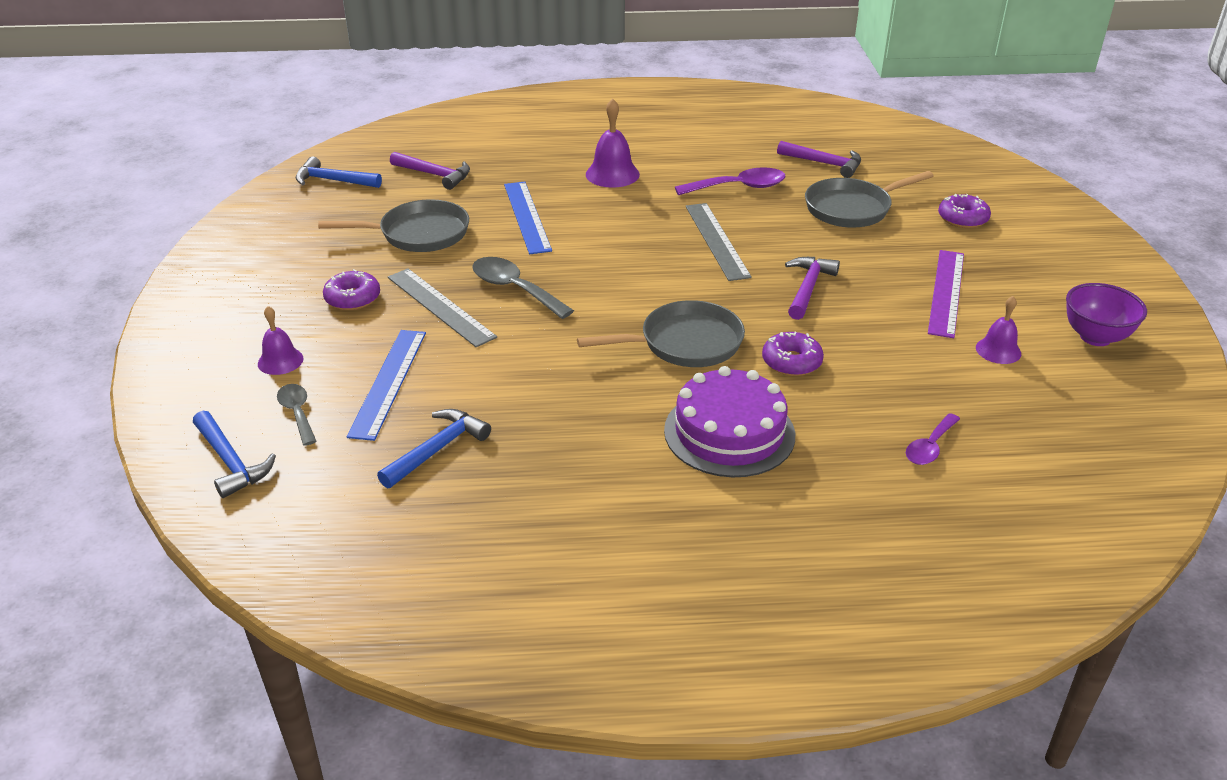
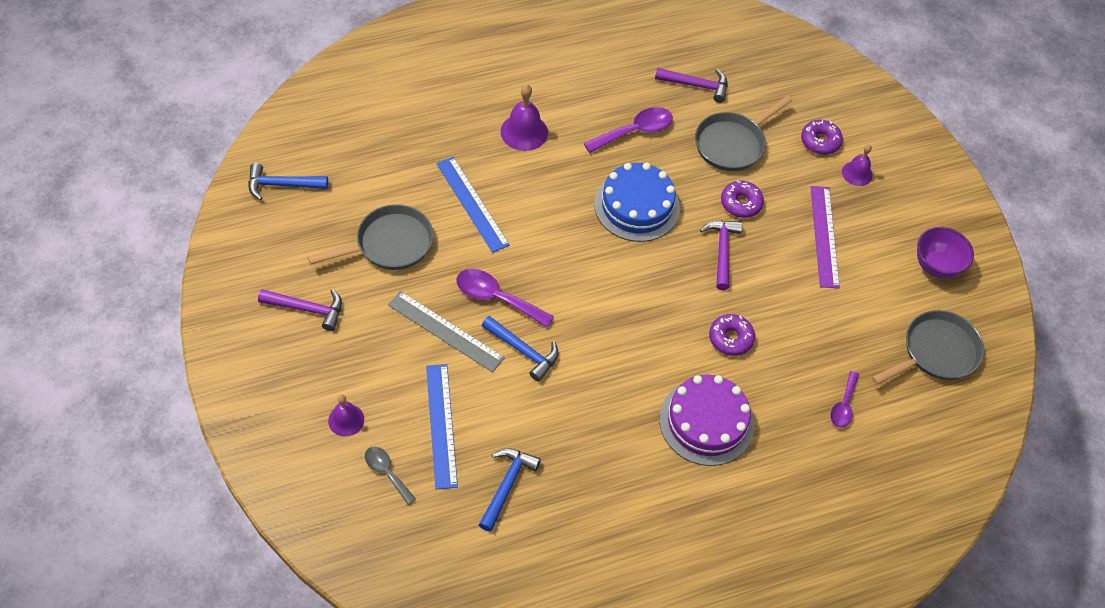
camera: 20 degrees left, 20 degrees up
blue hammer [193,411,276,498] -> blue hammer moved to [482,316,558,382]
purple donut [323,269,380,310] -> purple donut moved to [721,180,764,218]
purple hammer [390,152,470,190] -> purple hammer moved to [258,289,342,331]
grey spoon [472,257,574,319] -> purple spoon [456,269,554,327]
grey pan [577,300,745,367] -> grey pan moved to [872,310,984,385]
grey ruler [686,203,752,281] -> blue cake [594,163,680,242]
purple bell [976,296,1021,364] -> purple bell moved to [842,145,873,186]

